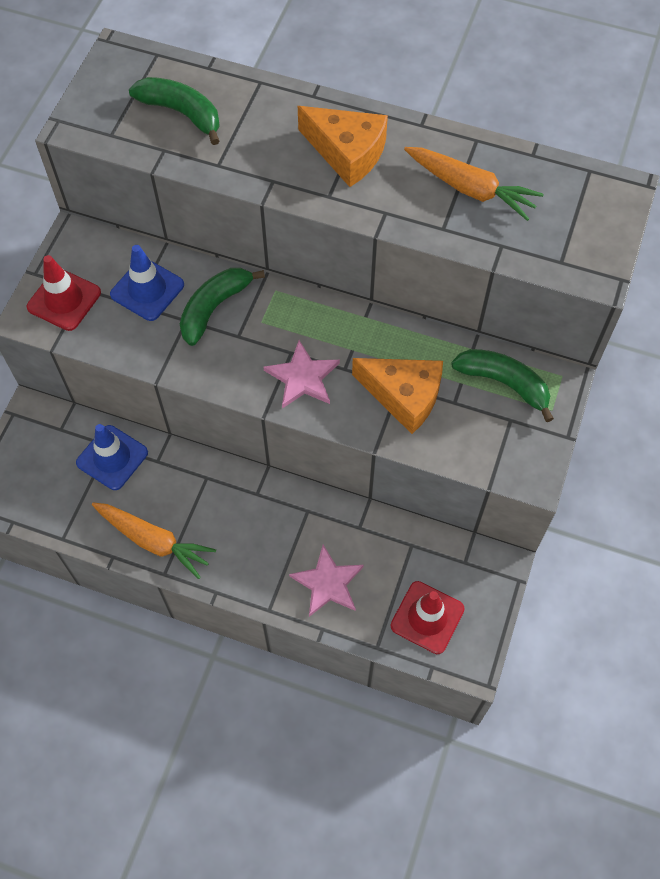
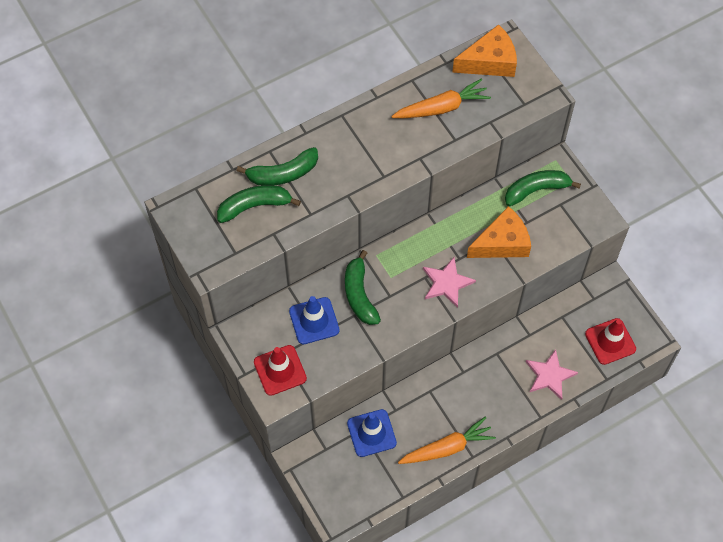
camera: 50 degrees left, 0 degrees up
orange cheese [298,106,388,187] -> orange cheese moved to [452,24,517,77]
none -> green banana [236,147,318,185]

